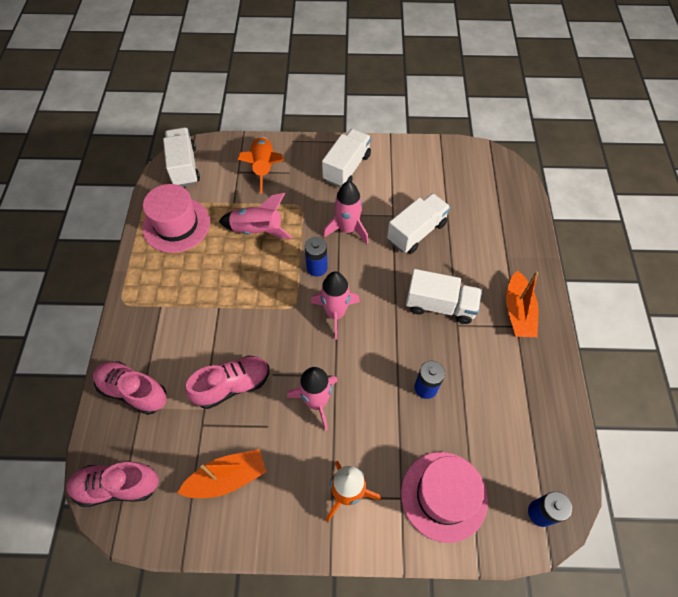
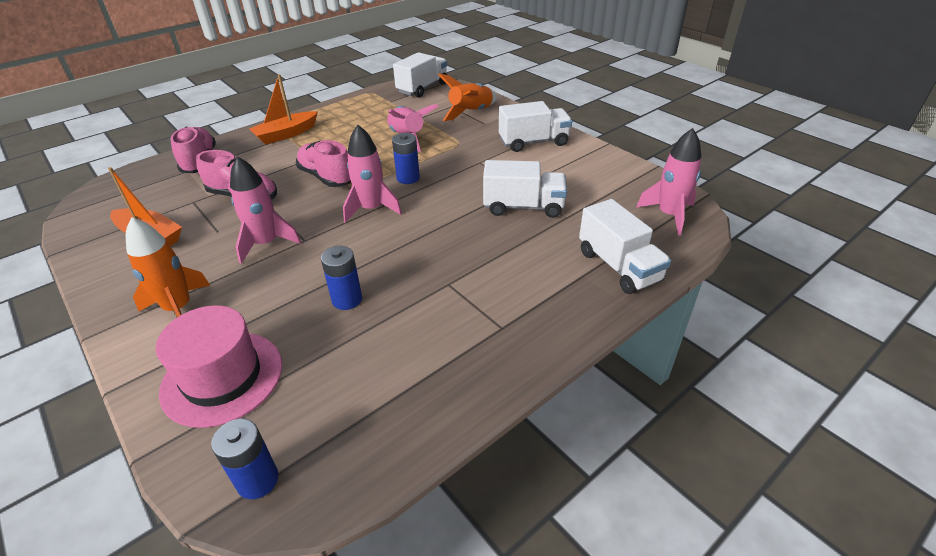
camera: 50 degrees right, 20 degrees down
pink shoe [66,462,159,507] -> pink shoe moved to [296,140,351,187]
pink hat [142,184,210,253] -> none
pink rocket [323,181,369,244] -> pink rocket moved to [637,128,701,235]
white truck [406,269,482,324] -> white truck moved to [579,199,671,294]
orange boat [506,270,538,337] -> orange boat moved to [250,74,318,144]

